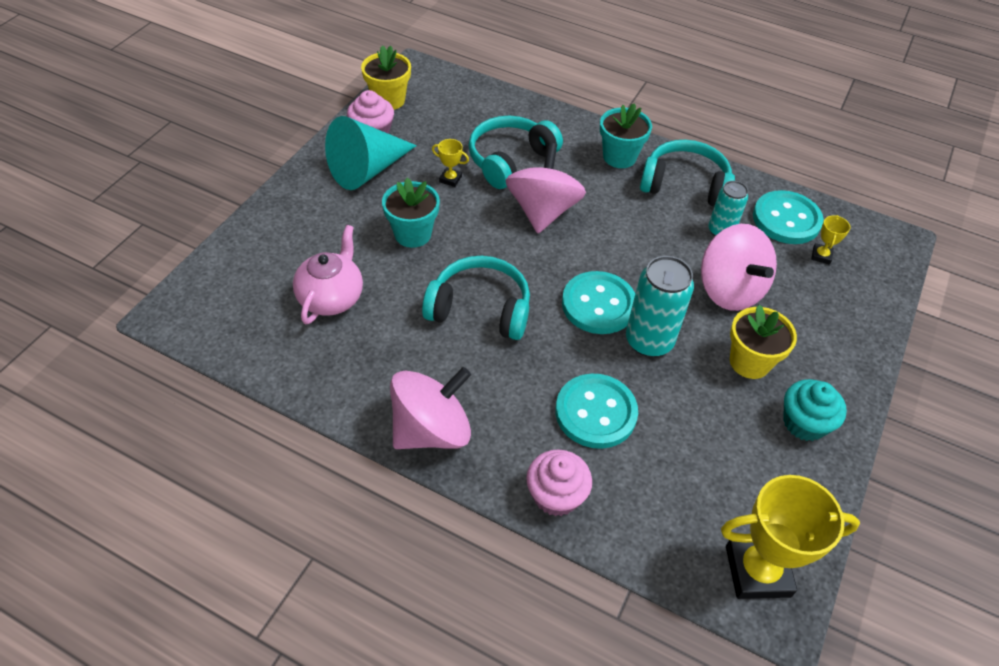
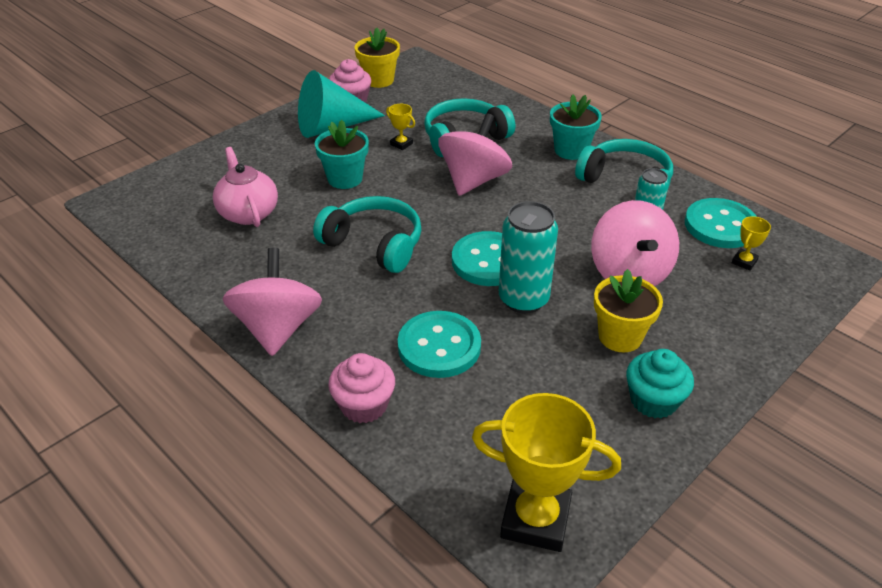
camera: 20 degrees right, 10 degrees down
pink teapot [293,225,363,324] -> pink teapot turned 60 degrees counterclockwise [213,147,278,227]
pink spinning top [390,367,471,449] -> pink spinning top turned 75 degrees counterclockwise [222,248,322,356]

